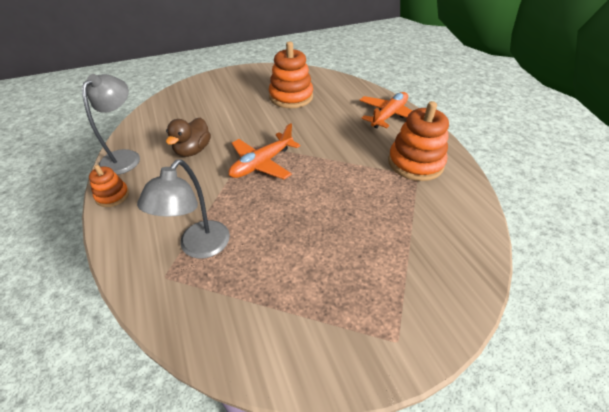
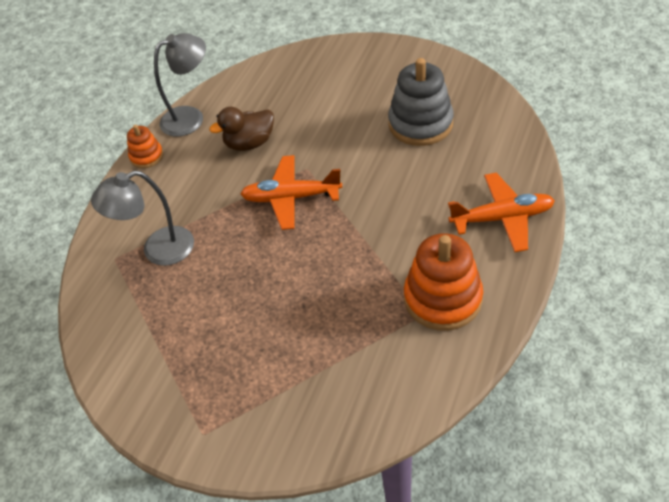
camera: 50 degrees right, 5 degrees up
orange stacking toy [269,42,313,108] -> grey stacking toy [388,58,454,146]

